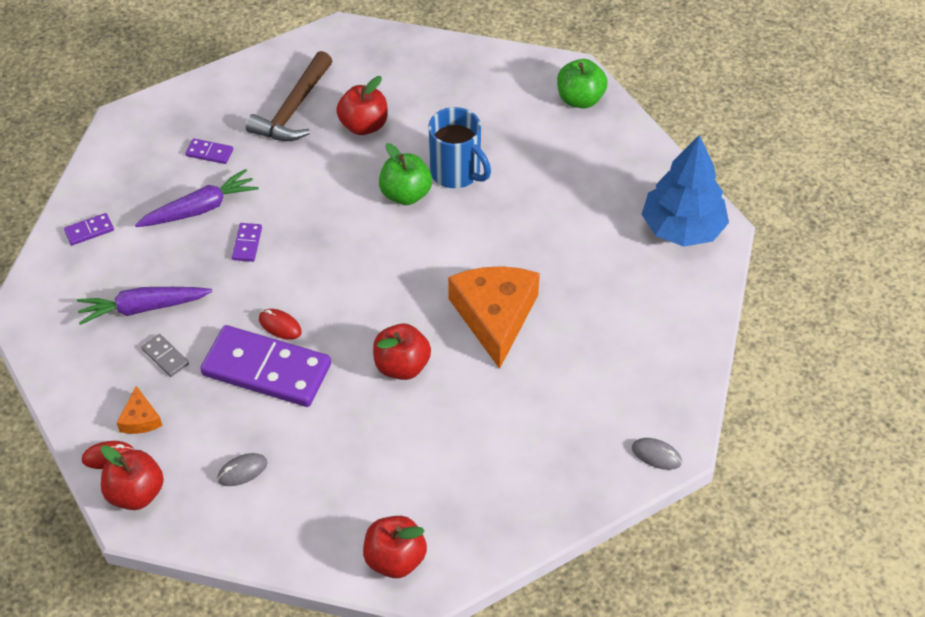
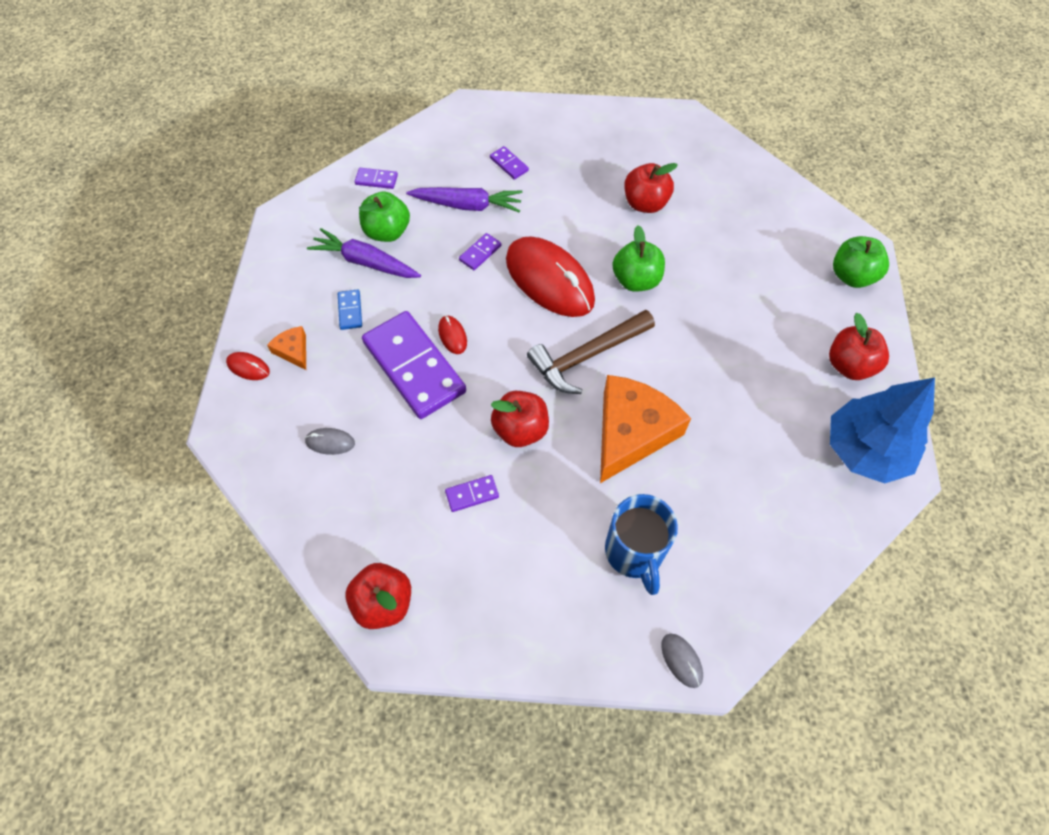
camera: 35 degrees right, 10 degrees up
red apple [101,445,164,510] -> red apple moved to [829,313,889,380]
orange cheese [117,386,162,434] -> orange cheese turned 120 degrees clockwise [267,326,306,370]
grey domino [141,334,189,377] -> blue domino [338,289,362,330]
brown hammer [246,51,332,141] -> brown hammer moved to [527,310,655,394]
blue mug [428,107,491,188] -> blue mug moved to [605,494,678,595]
none -> green apple [359,192,410,242]
none -> purple domino [445,475,499,512]
none -> red mouse [506,237,595,317]

